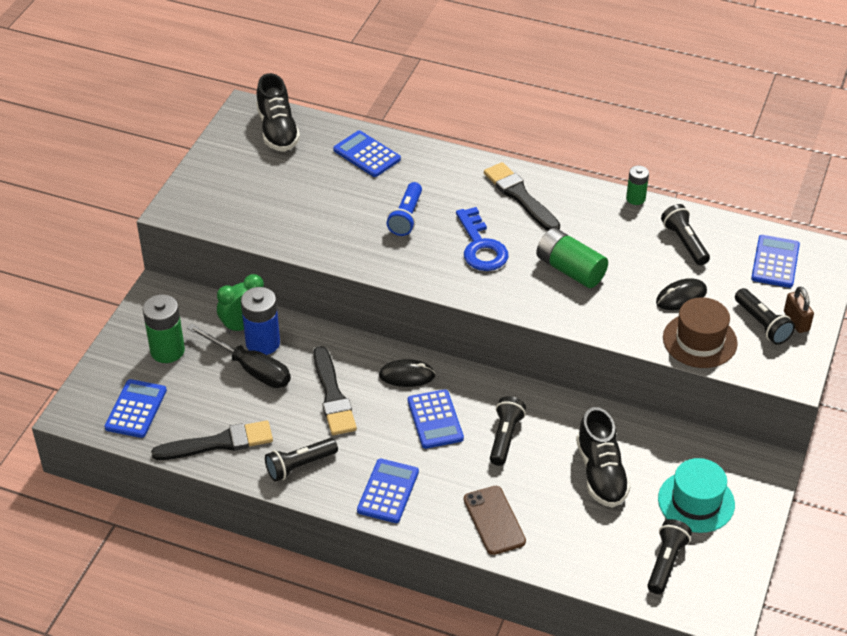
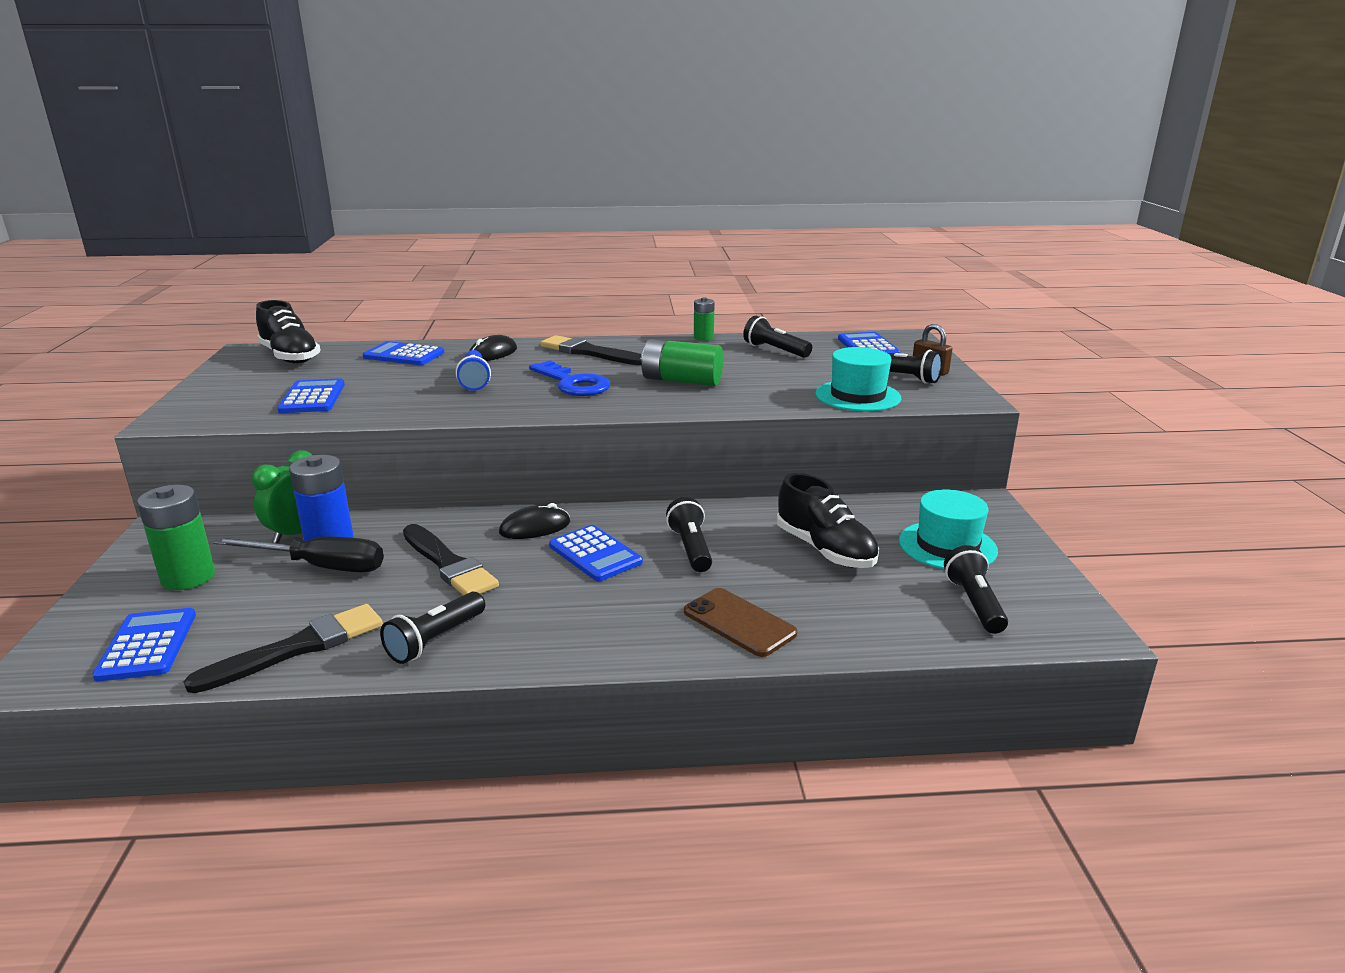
camera: 25 degrees left, 20 degrees down
blue calculator [357,459,419,523] -> blue calculator moved to [277,378,345,413]
black mouse [656,278,707,310] -> black mouse moved to [469,335,517,361]
brown hat [663,297,738,368] -> turquoise hat [815,347,901,412]

